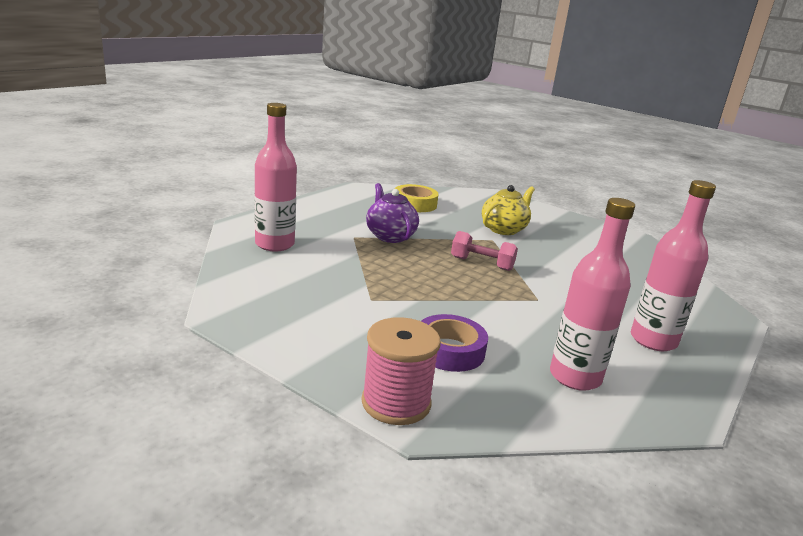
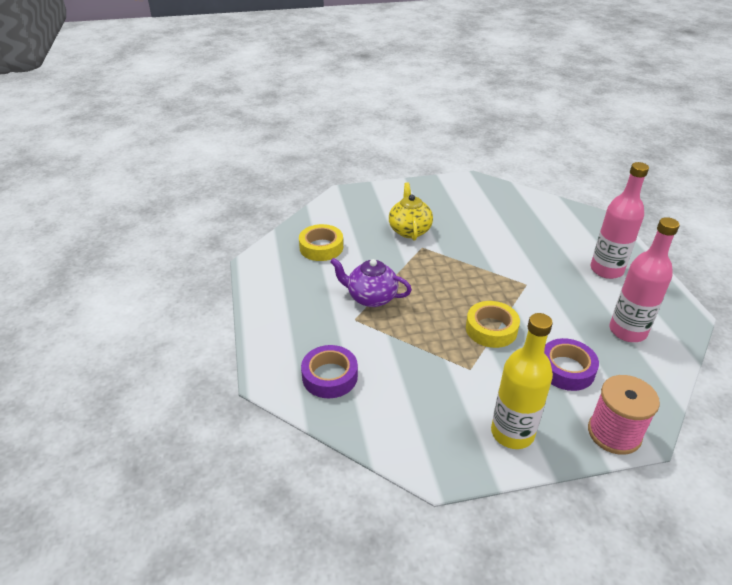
camera: 45 degrees left, 15 degrees up
pink bottle [254,103,297,251] -> purple tape [301,345,358,398]
pink dumbbell [451,231,518,271] -> none
none -> yellow tape [466,301,520,348]
none -> yellow bottle [491,313,553,449]

